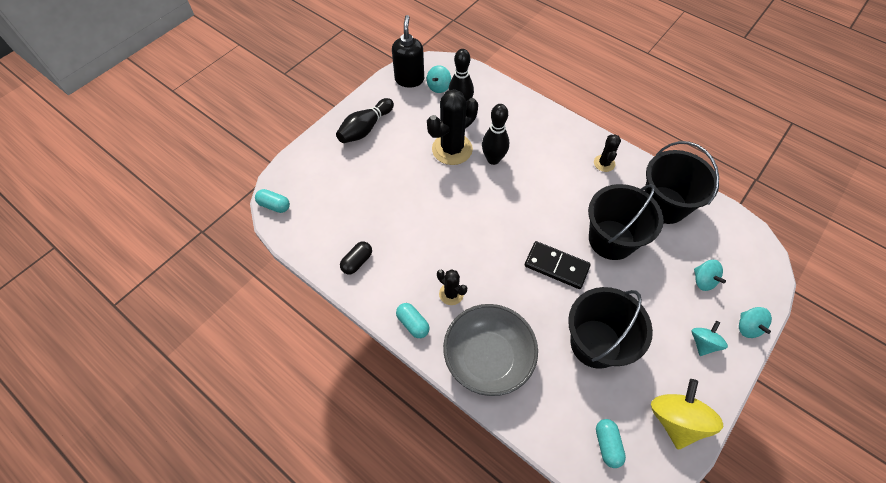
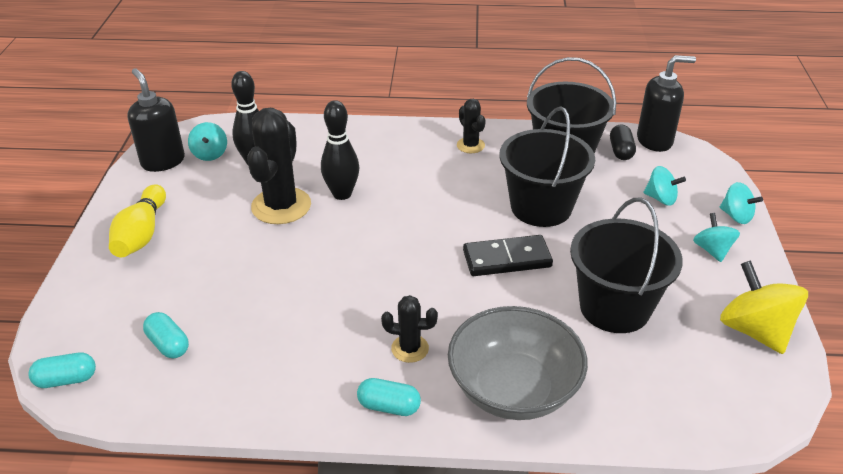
camera: 35 degrees left, 20 degrees down
black bowling pin [336,98,394,143] -> yellow bowling pin [109,184,166,257]
black capsule [340,242,372,274] -> black capsule moved to [610,124,636,160]
turquoise capsule [596,419,626,468] -> turquoise capsule moved to [143,312,189,359]
none -> black soap dispenser [637,55,696,152]

